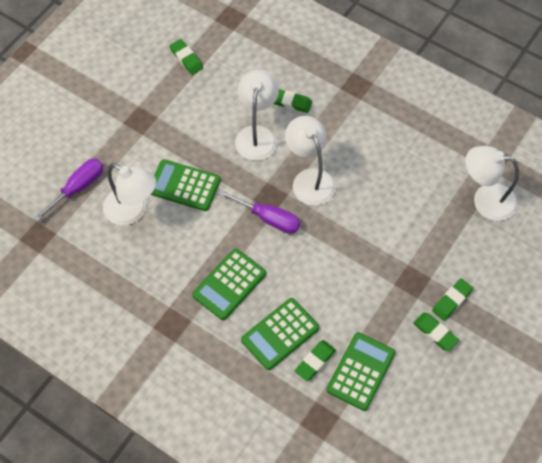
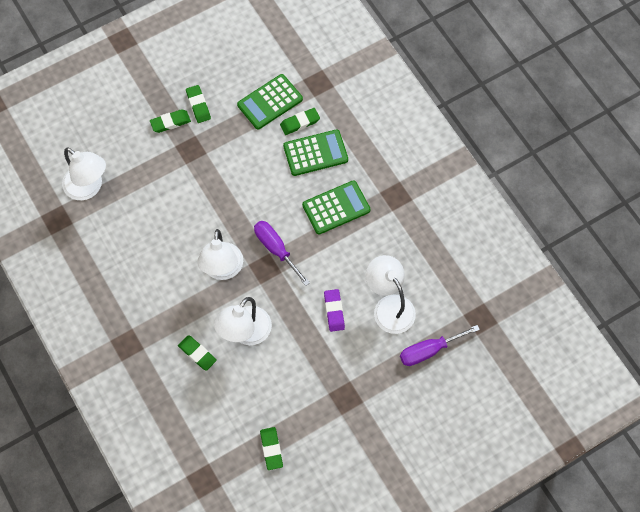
camera: 155 degrees left, 5 degrees up
green calculator [151,159,221,211] -> purple eraser [324,289,345,332]

